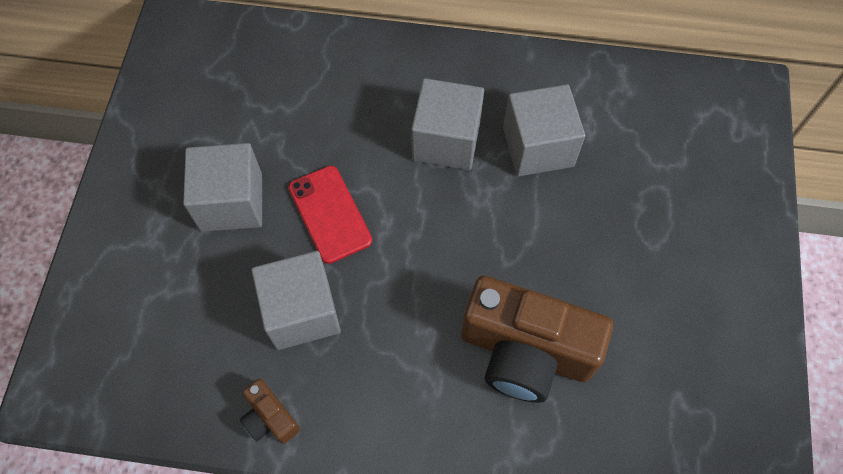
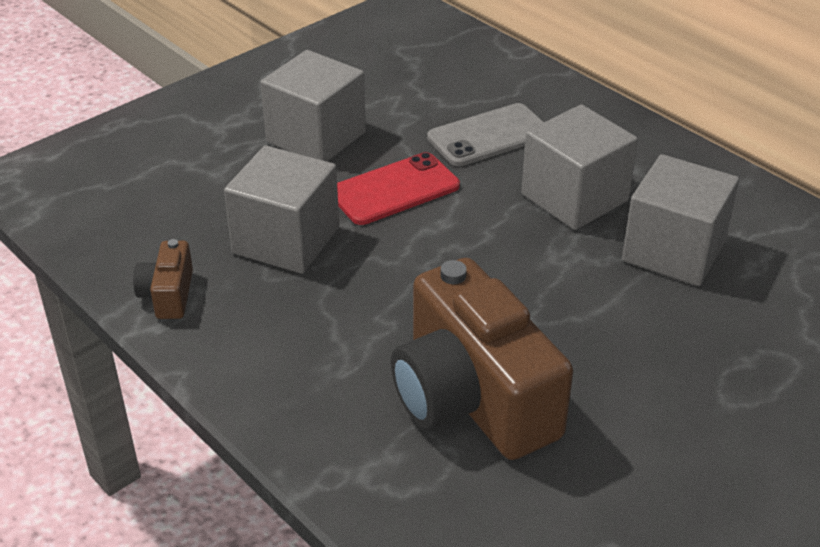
camera: 40 degrees right, 25 degrees down
red phone [288,166,372,264] -> red phone turned 45 degrees clockwise [337,152,460,225]
none -> grey phone [427,103,544,166]

